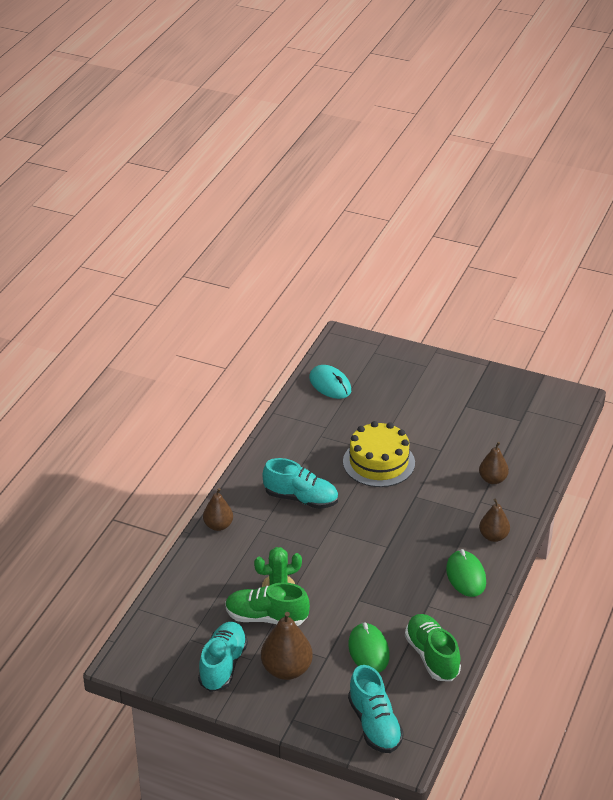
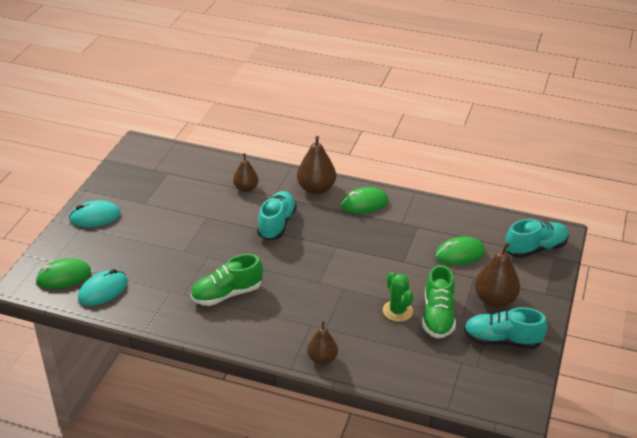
camera: 95 degrees left, 0 degrees up
turquoise shoe [263,458,338,509] -> turquoise shoe moved to [257,191,297,240]
yellow cake [343,421,415,487] -> none
green shoe [405,614,461,681] -> green shoe moved to [191,254,263,306]
brown pear [479,499,510,542] -> brown pear [297,136,336,195], size x1.55
none -> green mouse [36,258,91,289]
none -> turquoise mouse [69,200,121,227]

